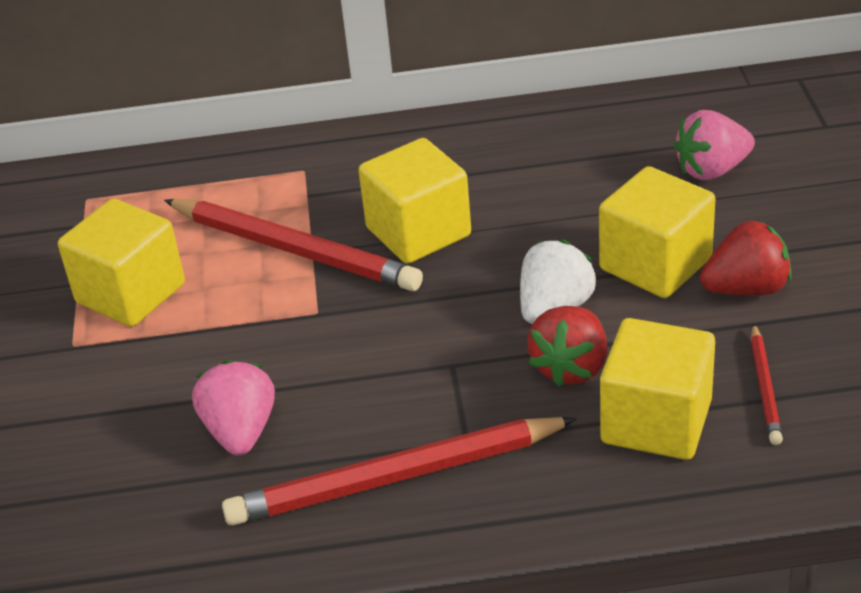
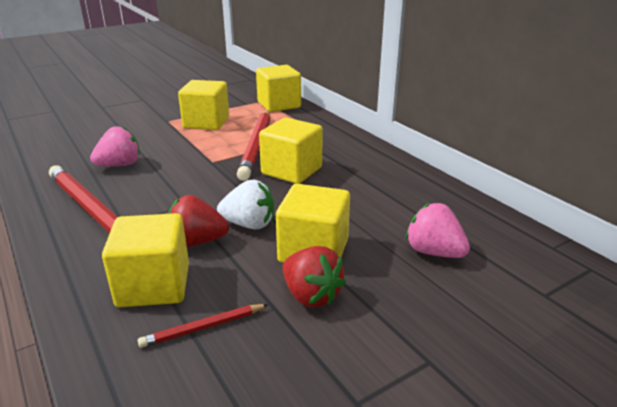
camera: 60 degrees right, 10 degrees down
none -> yellow cube [256,65,301,112]

